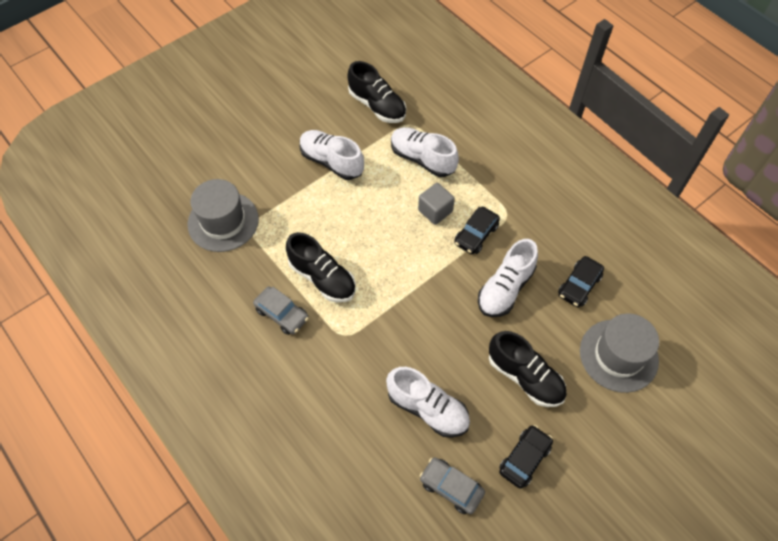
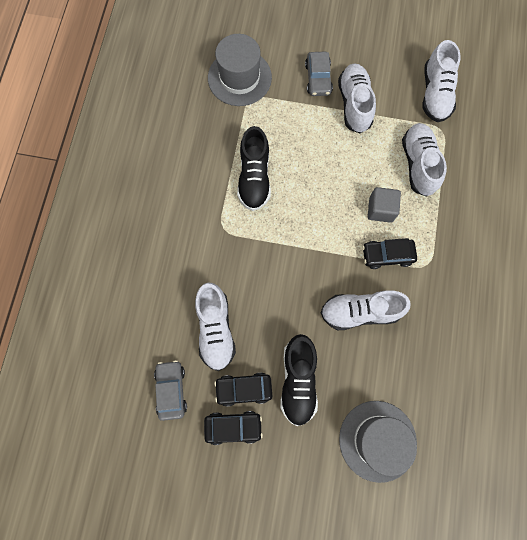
camera: 50 degrees right, 15 degrees up
grey car [253,287,309,335] -> grey car moved to [305,52,333,96]
black shoe [347,61,406,123] -> white shoe [423,40,461,122]
black car [558,256,604,307] -> black car moved to [214,373,272,407]

